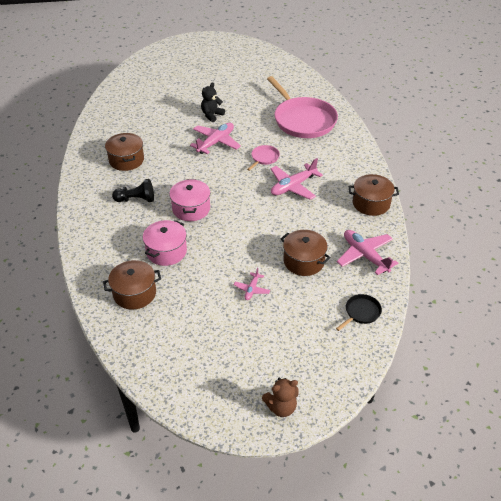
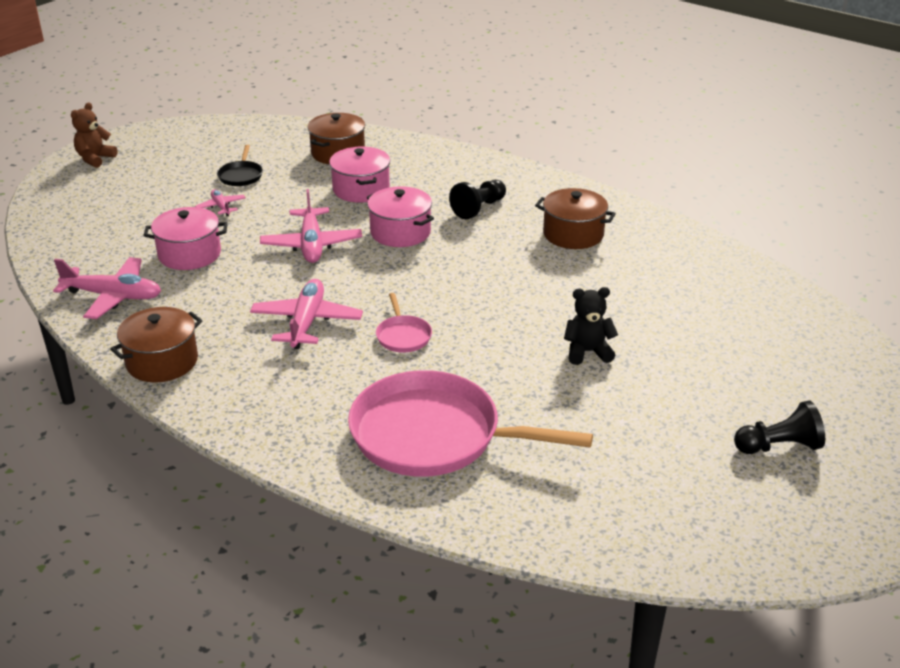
camera: 135 degrees right, 10 degrees down
pink plane [190,123,241,154] -> pink plane moved to [260,189,362,263]
black teddy bear [201,83,225,122] -> black teddy bear turned 90 degrees counterclockwise [564,287,618,365]
brown pot [281,230,331,276] -> pink pot [143,207,228,270]
black pan [336,294,382,331] -> black pan moved to [217,145,263,186]
none -> black pawn [734,401,825,454]

